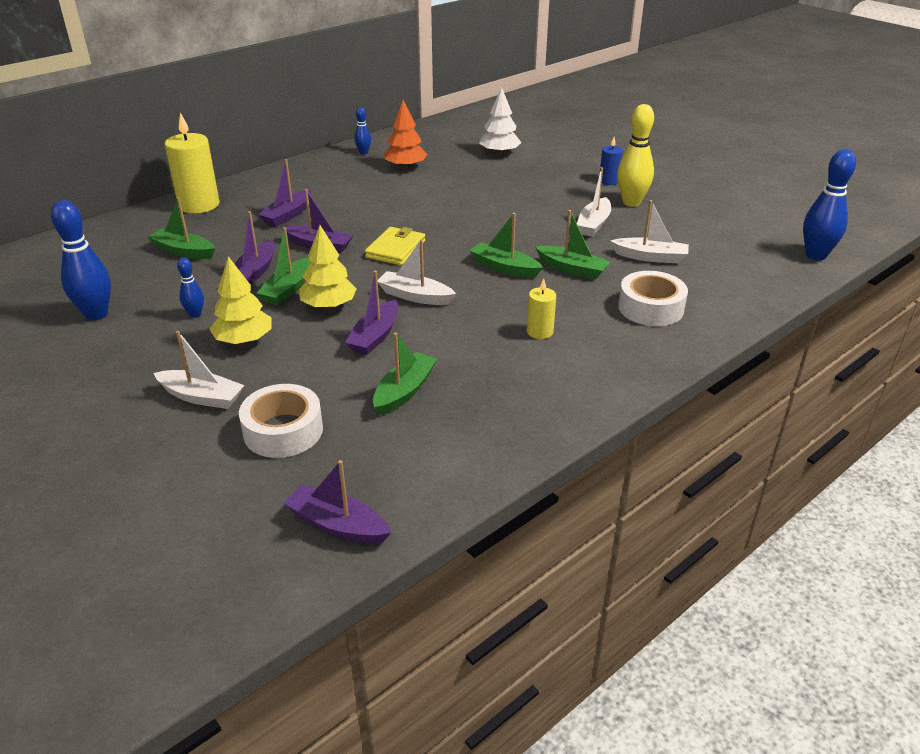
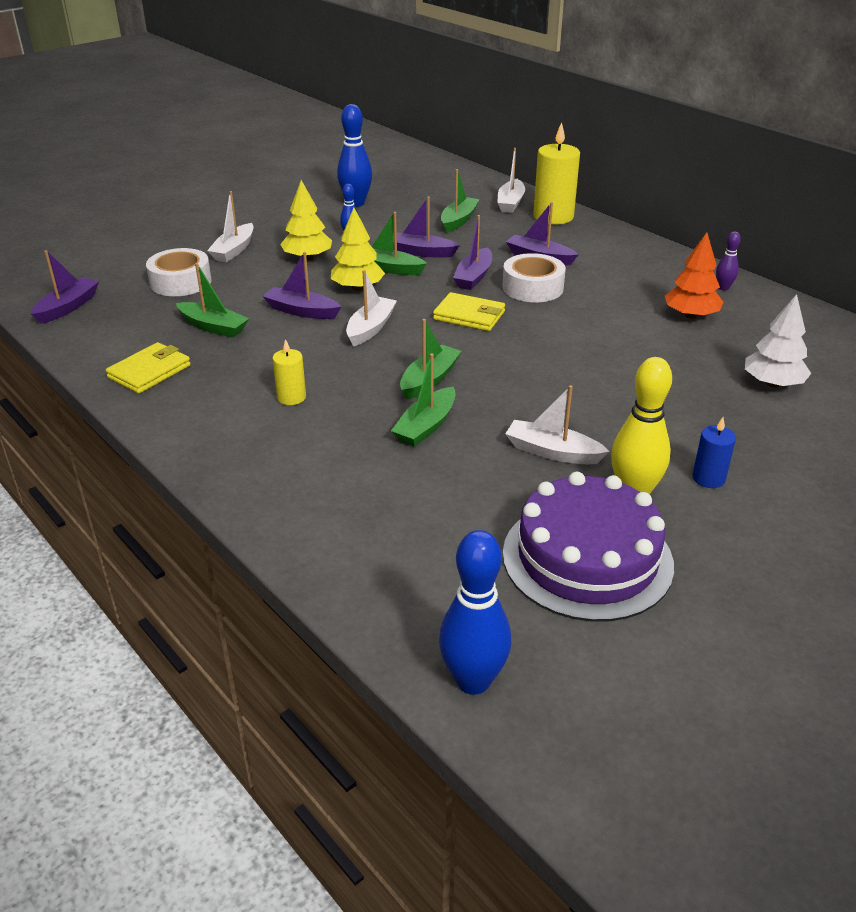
camera: 90 degrees right, 0 degrees up
blue bowling pin [354,107,371,155] -> purple bowling pin [716,232,741,291]
white boat [610,200,689,263] -> white boat moved to [497,148,525,213]
white tape [618,271,688,326] -> white tape moved to [502,253,566,302]
none -> yellow wallet [106,342,191,394]
none -> purple cake [503,472,674,622]

